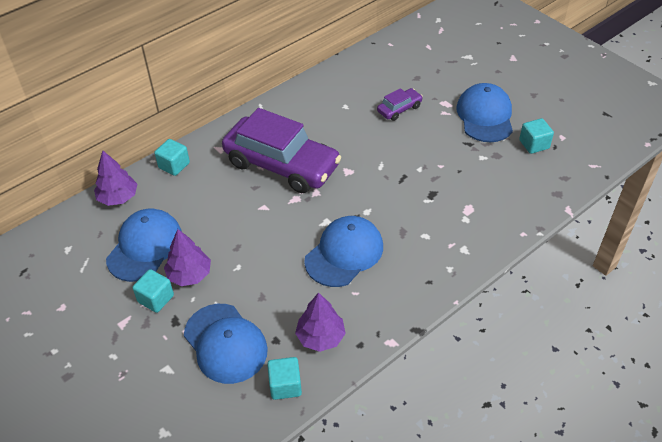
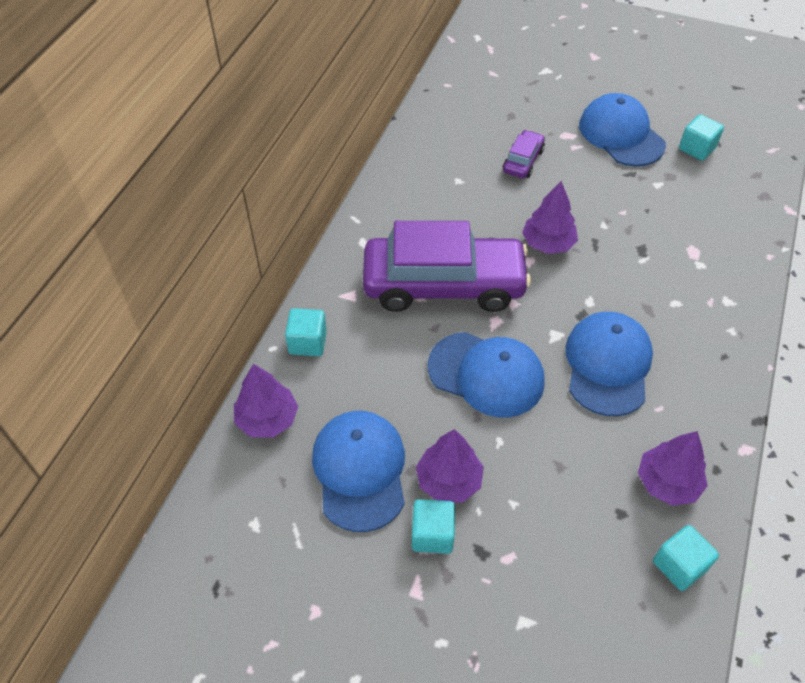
camera: 30 degrees left, 5 degrees up
blue cap [184,304,268,384] -> blue cap moved to [428,332,545,418]
none -> purple tree [522,181,578,254]

